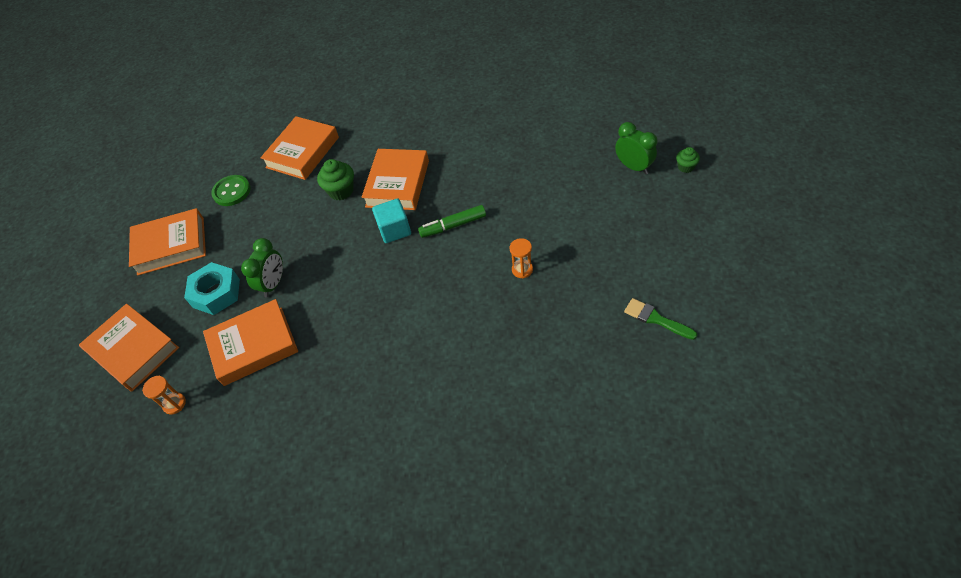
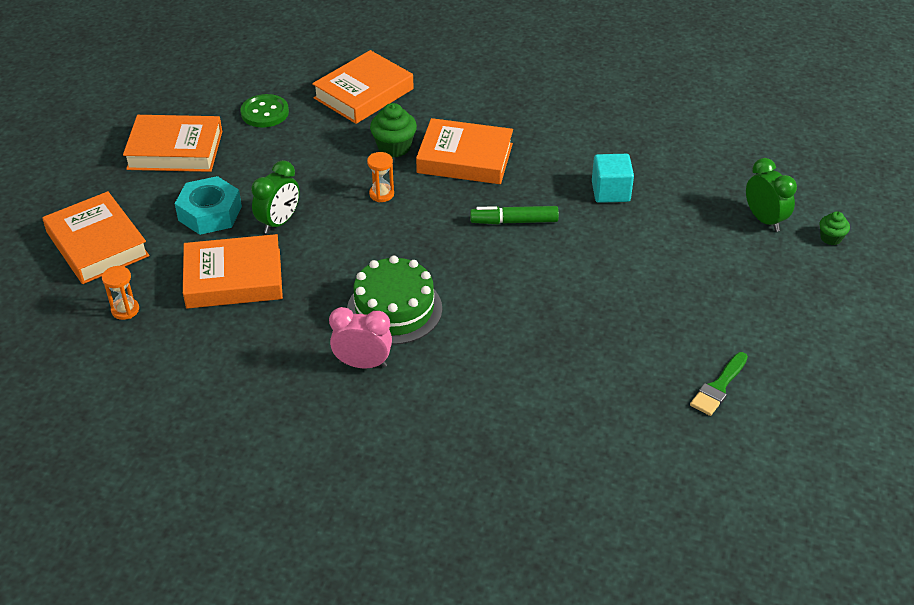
camera: 10 degrees right, 10 degrees down
orange book [362,149,429,210] -> orange book turned 75 degrees clockwise [416,118,513,184]
turquoise cube [372,198,411,243] -> turquoise cube moved to [592,154,634,203]
orange hourglass [510,238,533,279] -> orange hourglass moved to [367,152,394,202]
green brush [624,298,697,340] -> green brush turned 105 degrees counterclockwise [690,352,748,416]
none -> pink clock [329,307,392,368]
none -> green cake [347,256,442,345]

